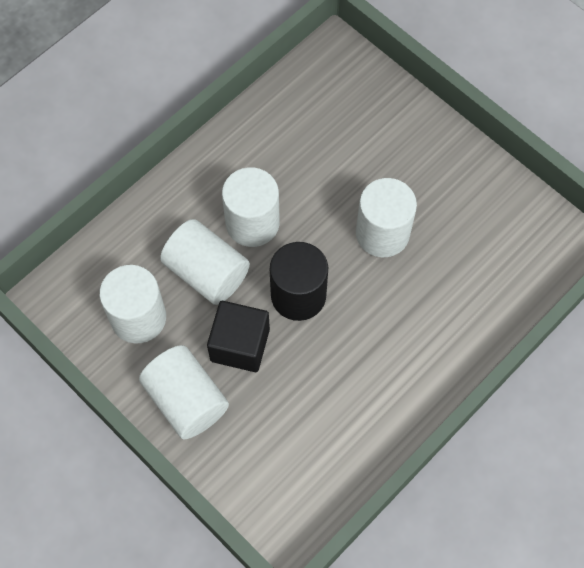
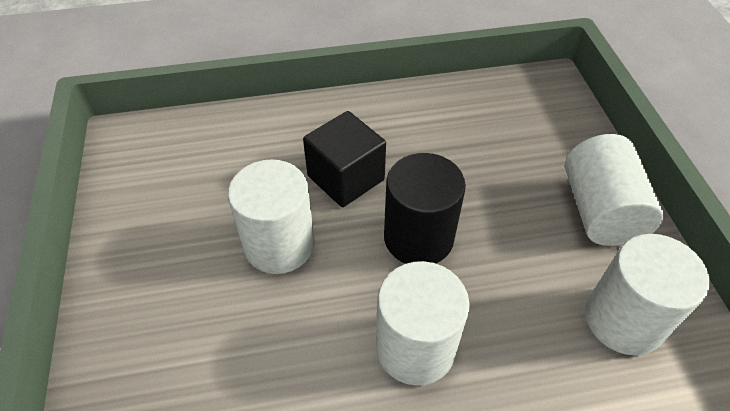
camera: 145 degrees left, 15 degrees down
white cylinder [160,219,250,305] -> none
black cube [207,301,270,372] -> black cube moved to [303,111,386,207]

